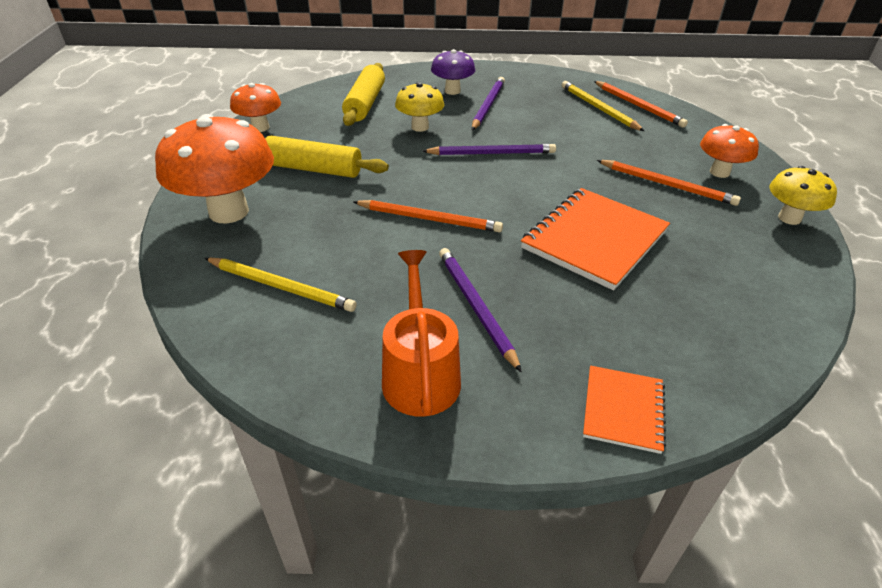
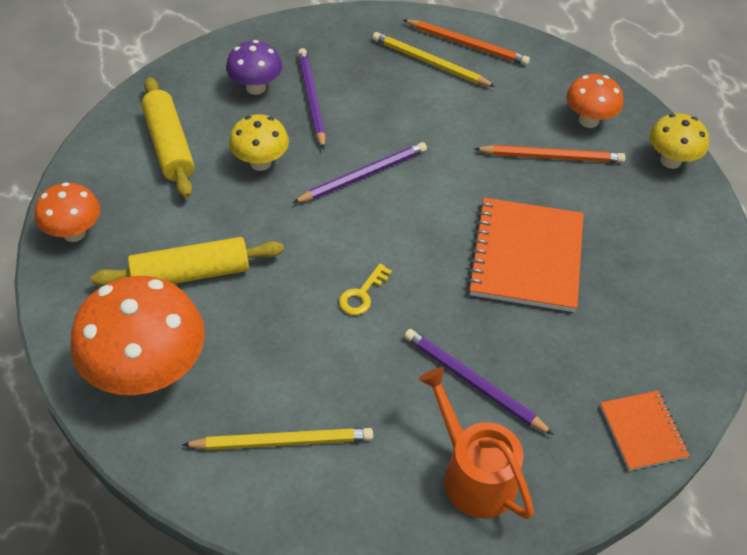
camera: 30 degrees left, 10 degrees up
orange pencil [354,200,503,232] -> yellow key [339,264,392,315]

